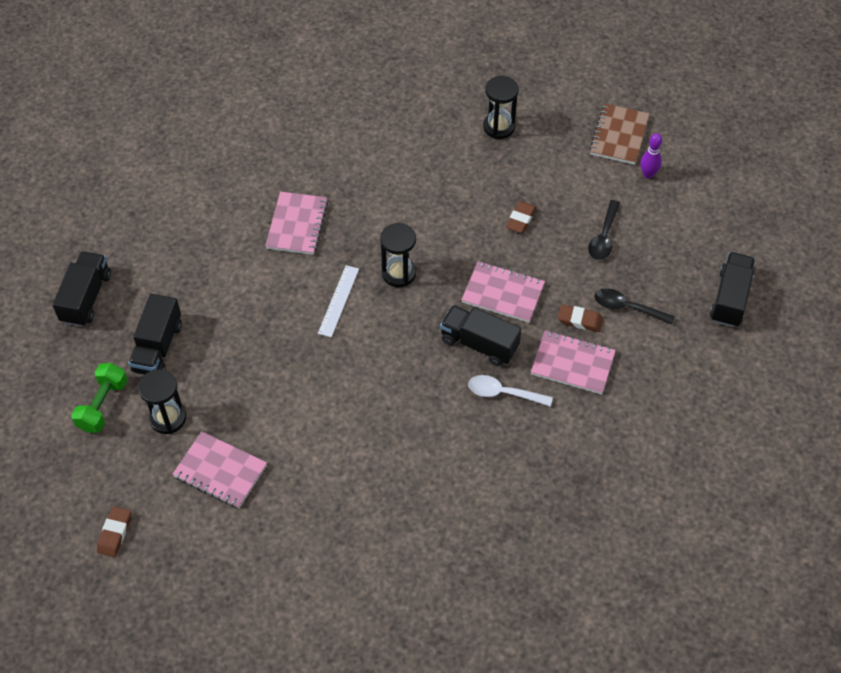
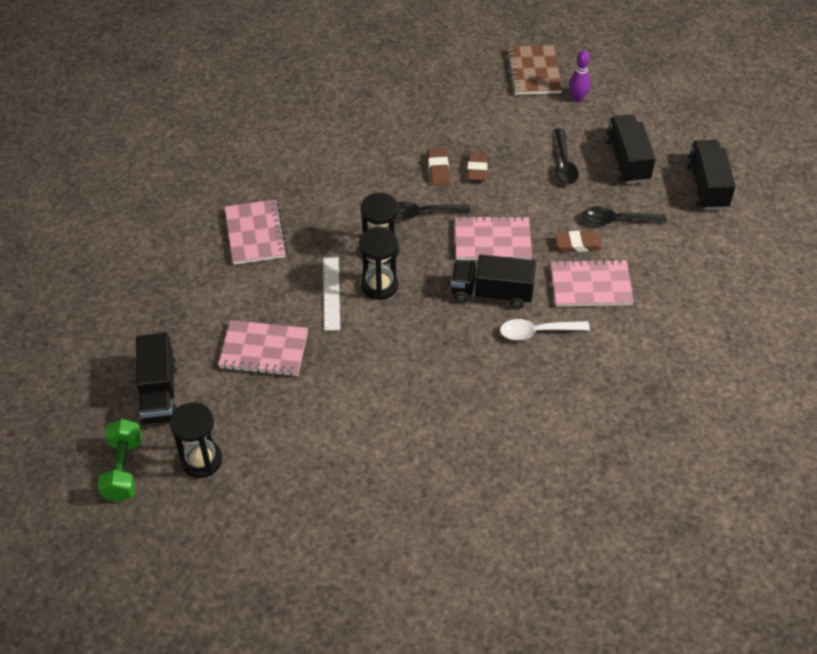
camera: 20 degrees left, 5 degrees down
black truck [52,251,111,327] -> black truck moved to [605,115,656,184]
brown eraser [97,507,131,557] -> brown eraser moved to [427,148,450,186]
pink notebook [172,431,267,508] -> pink notebook moved to [218,320,308,377]
black hourglass [483,76,519,139] -> black hourglass moved to [359,227,398,300]
none -> black spoon [395,201,471,220]

